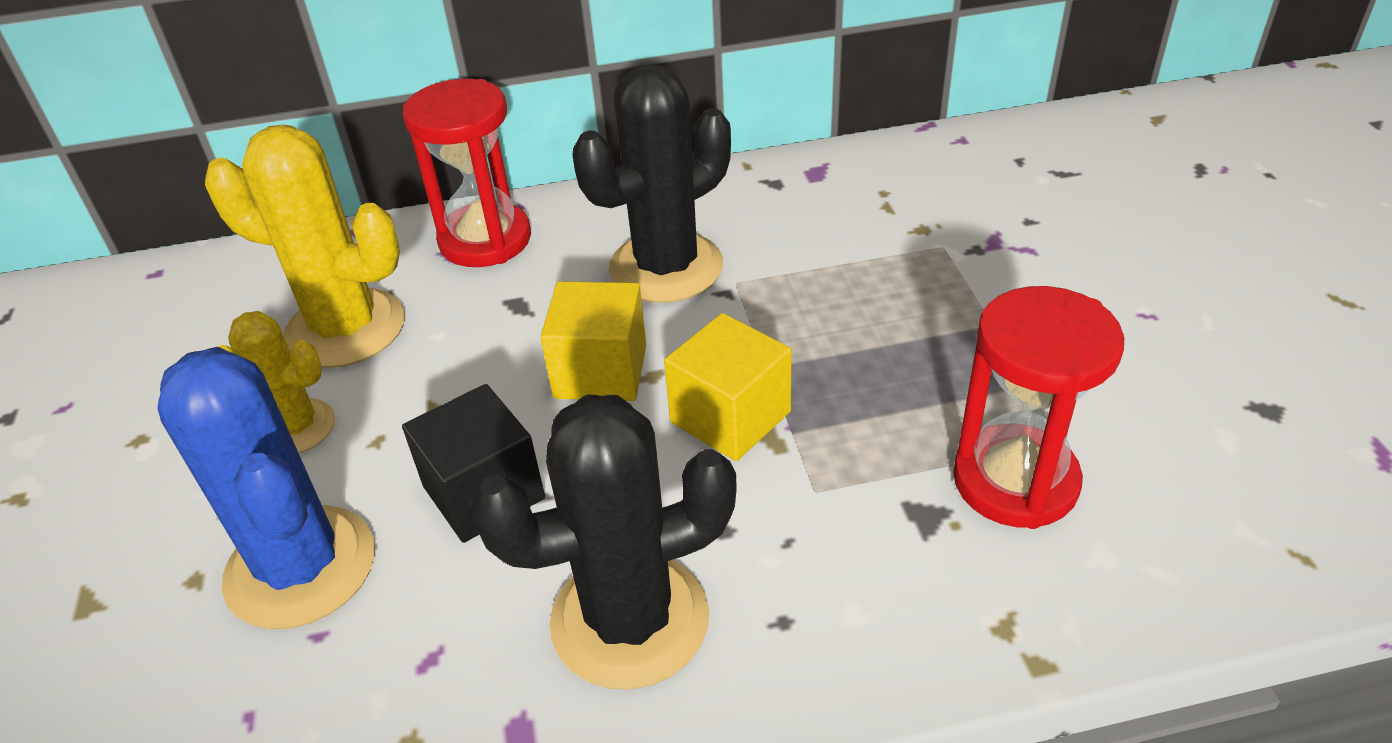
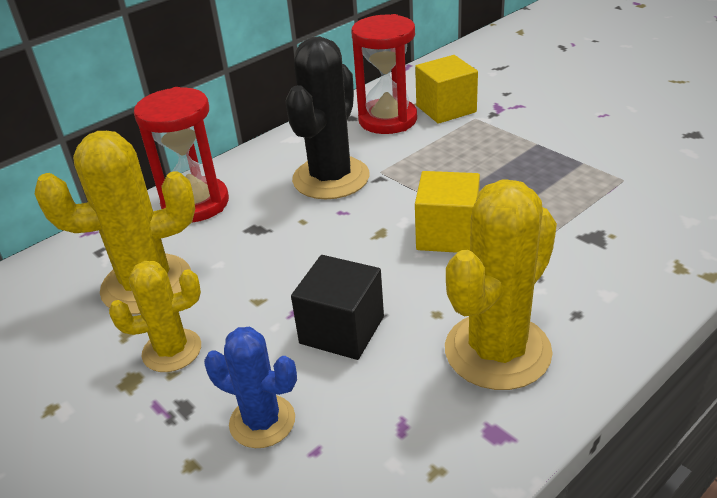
camera: 30 degrees left, 5 degrees down
blue cactus [157,347,375,629] -> blue cactus [204,327,297,448], size x0.59
black cactus [470,395,737,690] -> yellow cactus [445,179,557,390]
yellow cube [540,281,646,401] -> yellow cube moved to [415,55,478,124]
red hourglass [953,286,1124,529] -> red hourglass moved to [351,14,417,134]

